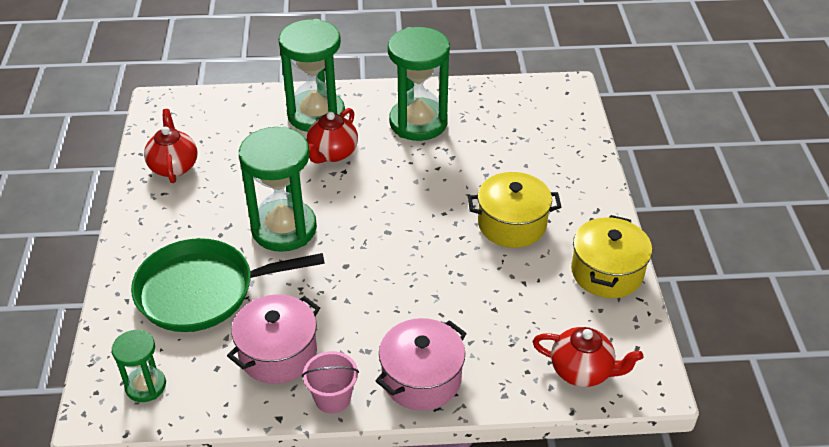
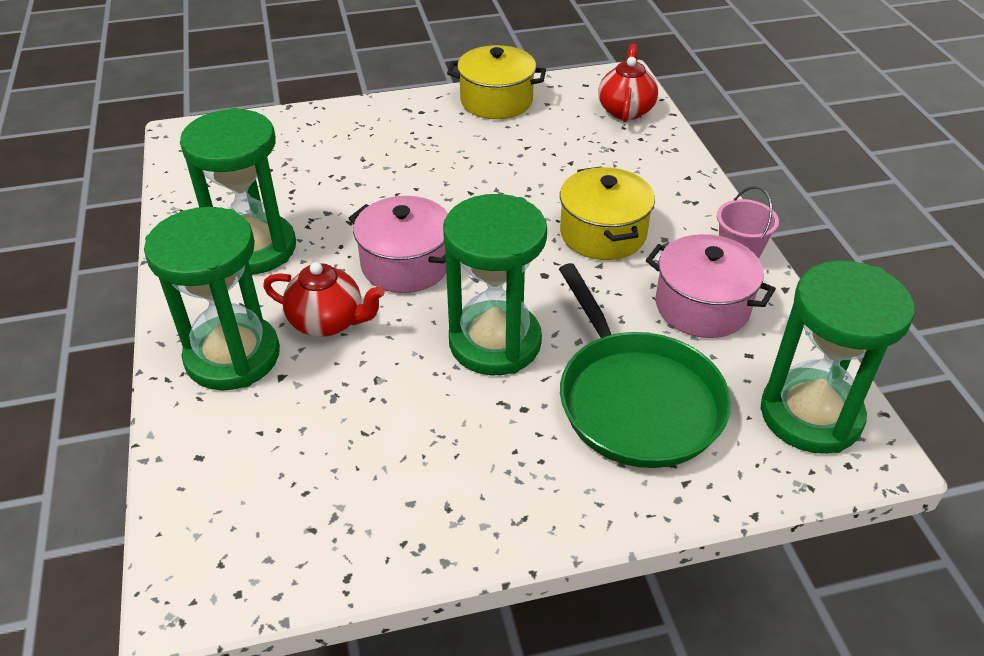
camera: 100 degrees left, 0 degrees up
green hourglass [112,330,166,402] -> green hourglass [761,260,915,454], size x1.88
red teapot [144,109,197,183] -> none
pink pot [376,318,467,410] -> pink pot moved to [348,196,448,293]
yellow pot [468,172,561,248] -> yellow pot moved to [560,166,655,260]

